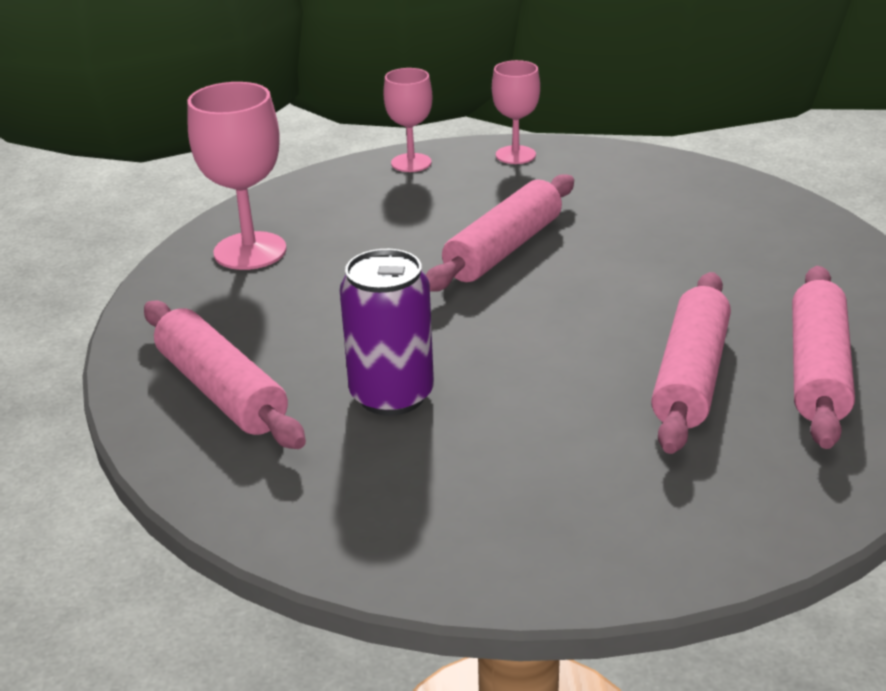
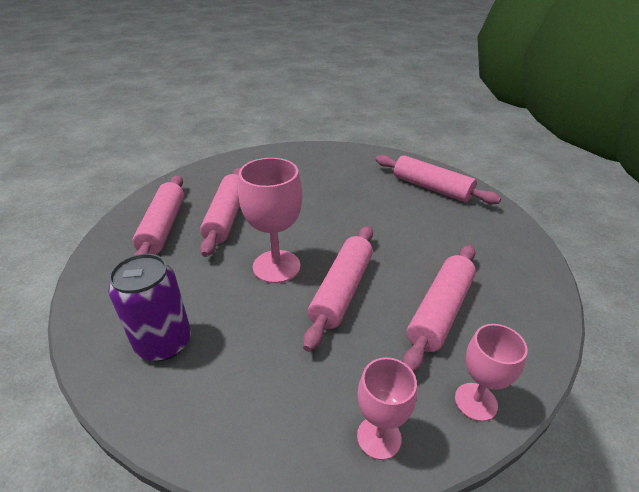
camera: 165 degrees right, 5 degrees up
pink goblet [187,82,287,270] -> pink goblet moved to [238,158,302,283]
purple can [340,249,434,416] -> purple can moved to [108,254,191,361]
none -> pink rolling pin [402,245,476,372]

